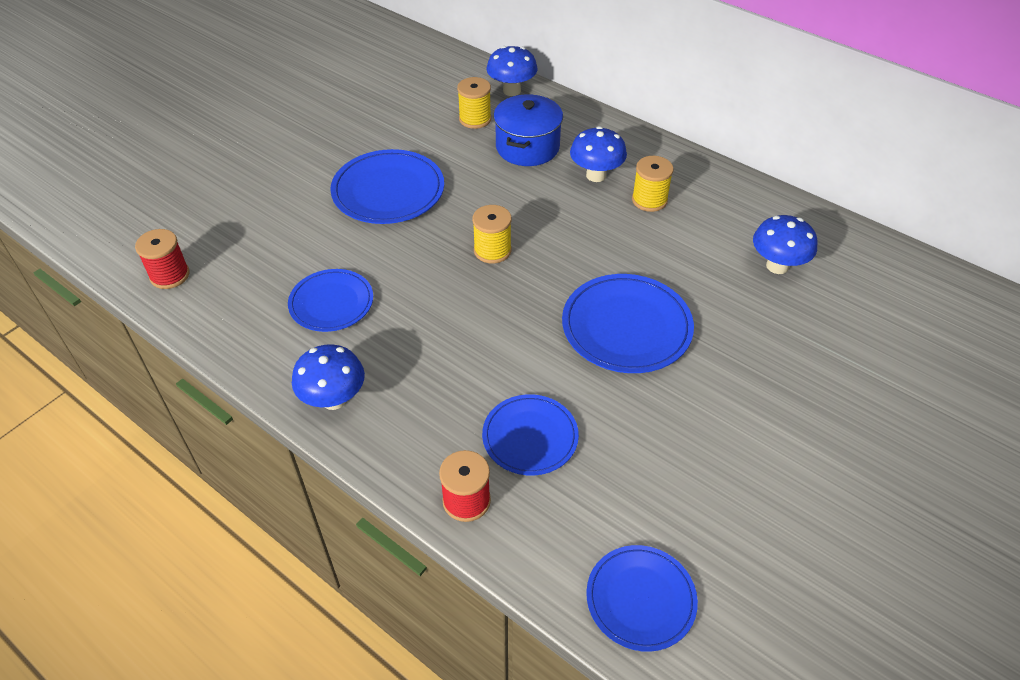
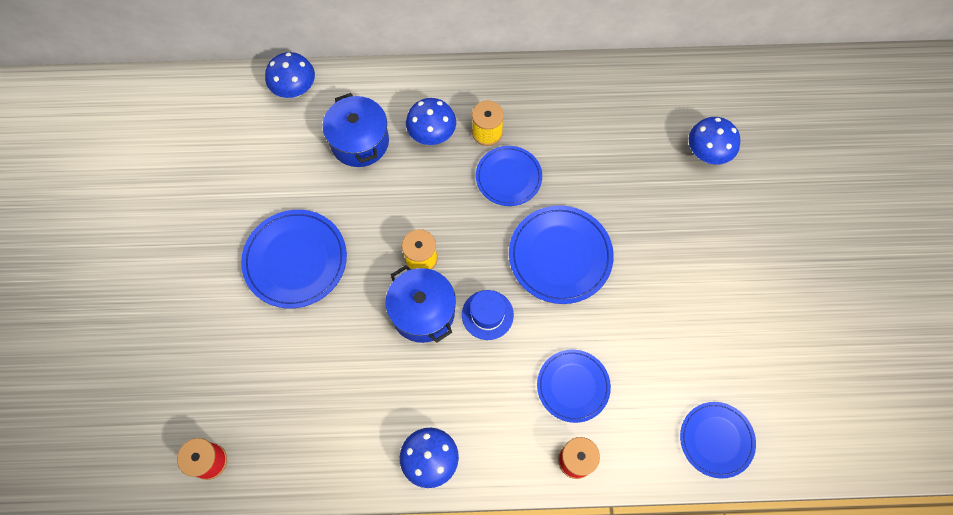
camera: 40 degrees left, 20 degrees up
blue plate [288,269,373,332] -> blue plate moved to [476,146,542,206]
yellow spool [457,77,491,129] -> none
blue mushroom [753,215,817,274] -> blue mushroom moved to [689,117,741,164]
none -> blue pot [385,265,456,343]
none -> blue hat [462,290,514,340]

